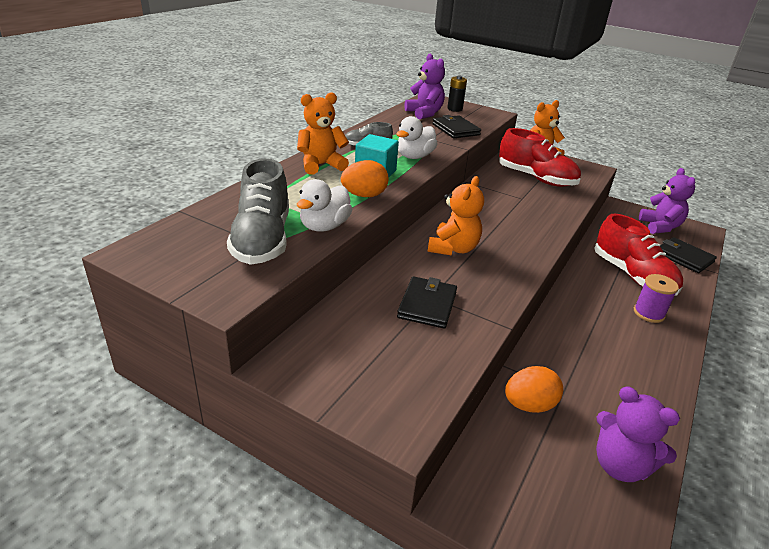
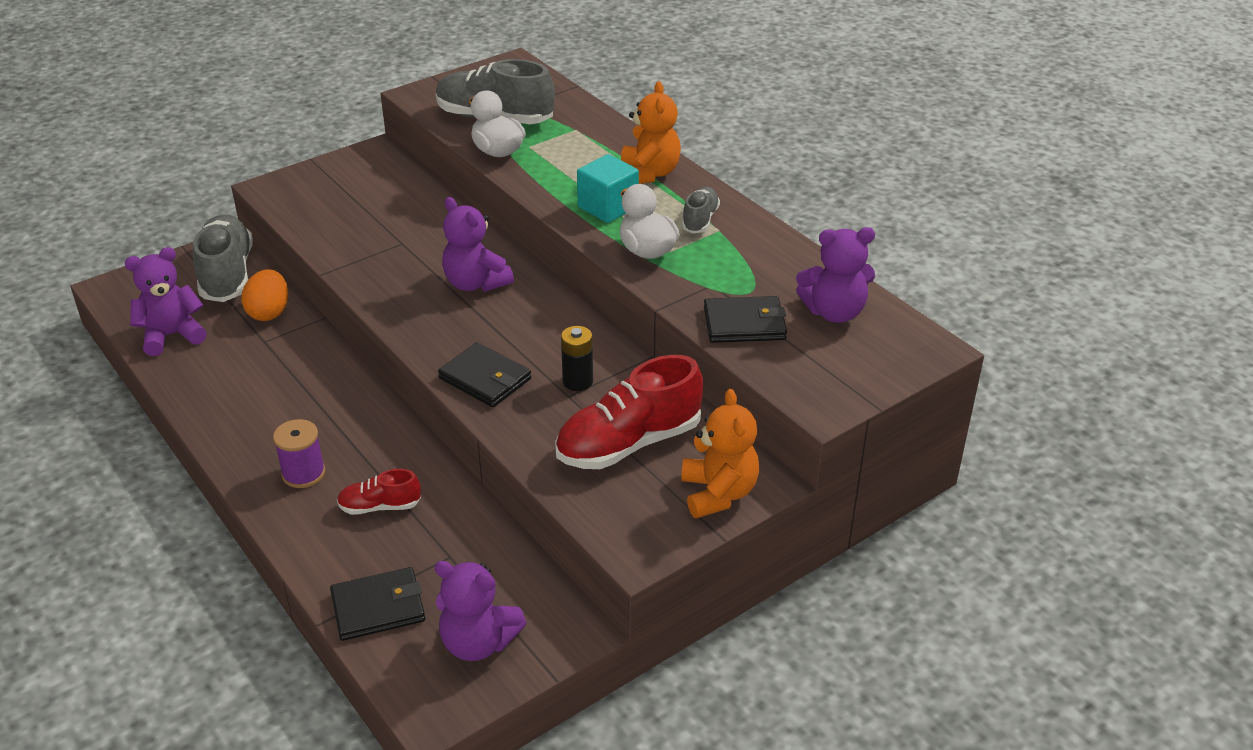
camera: 115 degrees right, 5 degrees up
orange egg [341,160,389,197] -> none
black wallet [397,276,457,328] -> black wallet moved to [438,342,531,407]
orange teddy bear [428,176,484,256] -> purple teddy bear [442,197,514,292]
black battery [447,75,467,112] -> black battery moved to [561,326,593,391]
red shoe [594,214,683,296] -> red shoe [337,469,421,515], size x0.52
none -> grey shoe [193,215,253,302]

